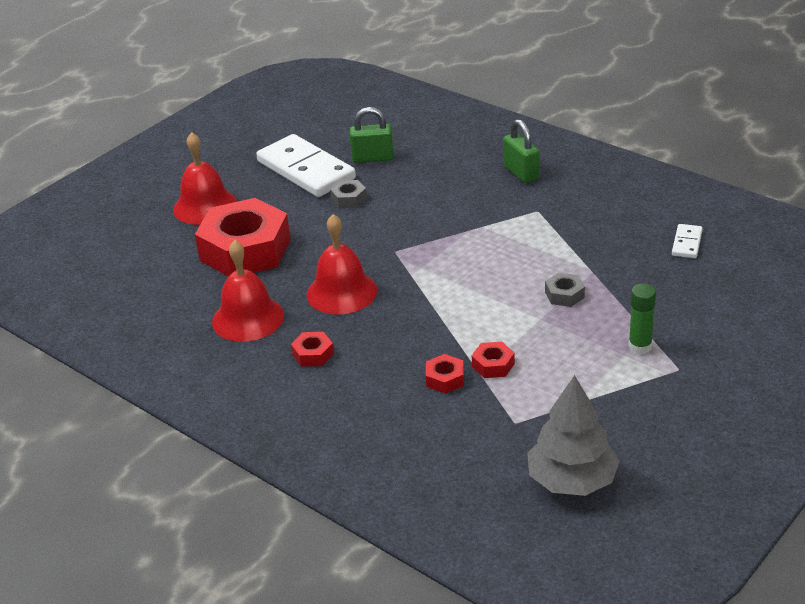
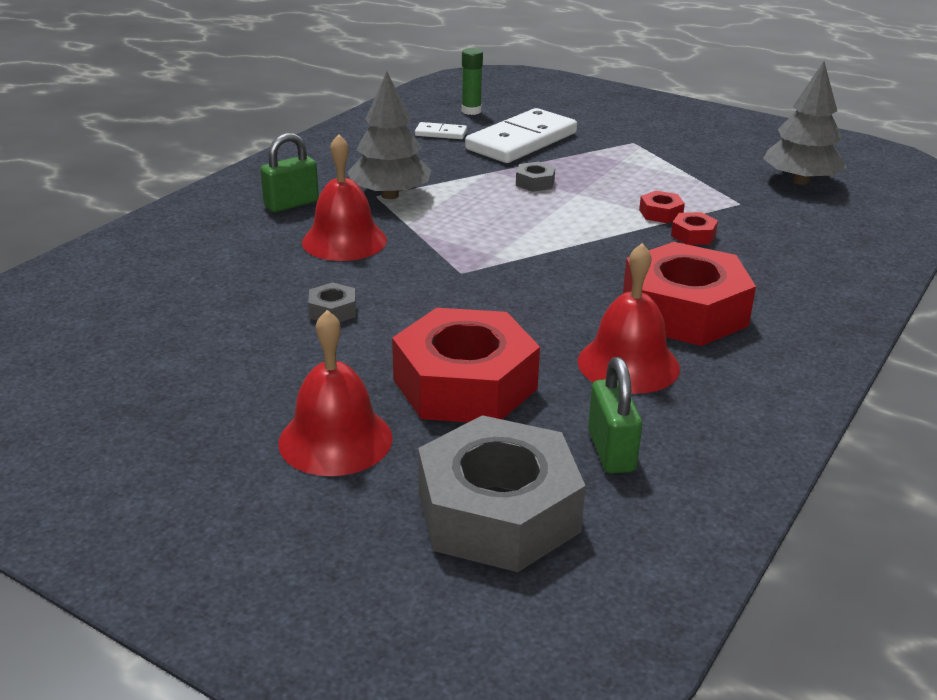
camera: 100 degrees left, 5 degrees down
white domino [256,134,356,197] -> white domino moved to [465,108,577,163]
red nut [291,332,334,367] -> red nut [623,242,756,346], size x2.48
red bell [306,214,377,314] -> red bell moved to [302,134,387,261]
green padlock [350,107,394,163] -> green padlock moved to [588,357,642,474]
green glue stick [629,284,656,354] -> green glue stick moved to [462,48,483,115]
none -> grey tree [348,71,431,199]
none -> grey nut [418,415,585,572]

